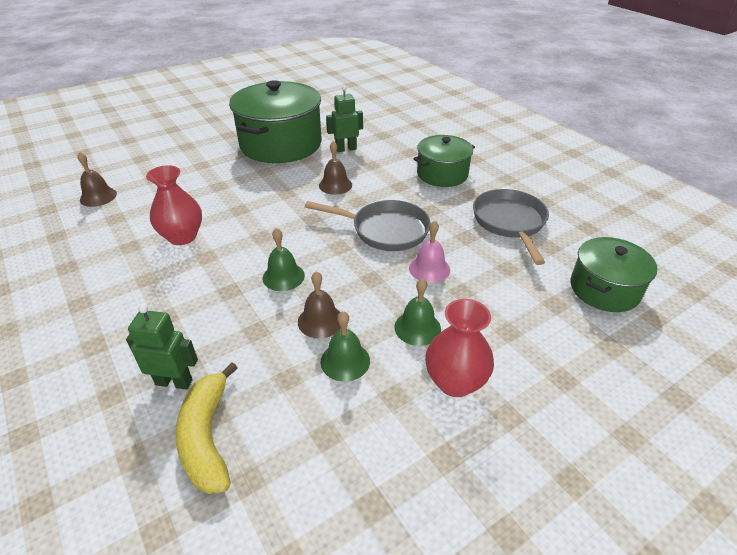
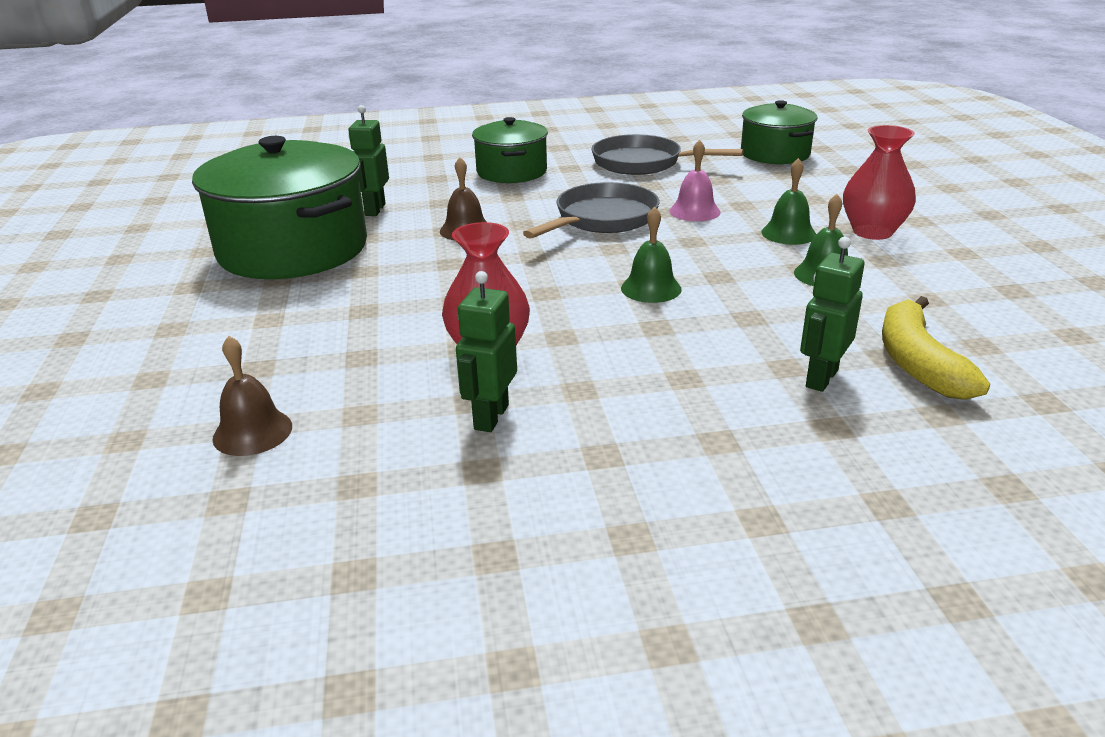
camera: 65 degrees left, 10 degrees down
yellow banana [175,362,237,494] -> yellow banana turned 75 degrees clockwise [882,296,990,400]
brown bell [298,271,341,339] -> none
none -> green robot [456,271,517,432]

